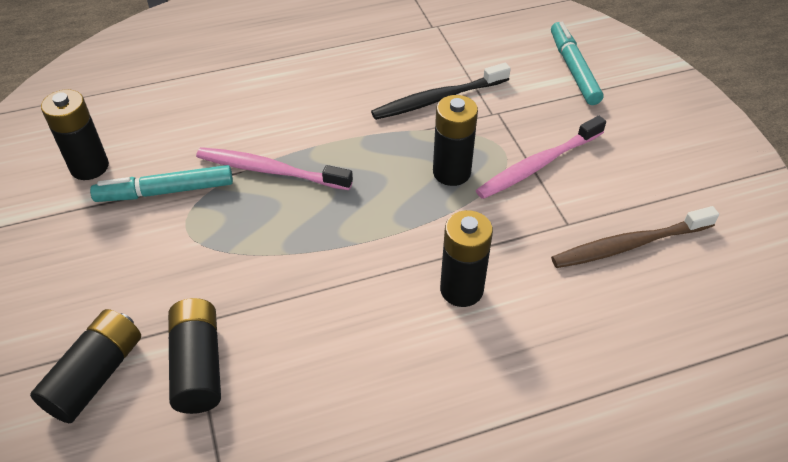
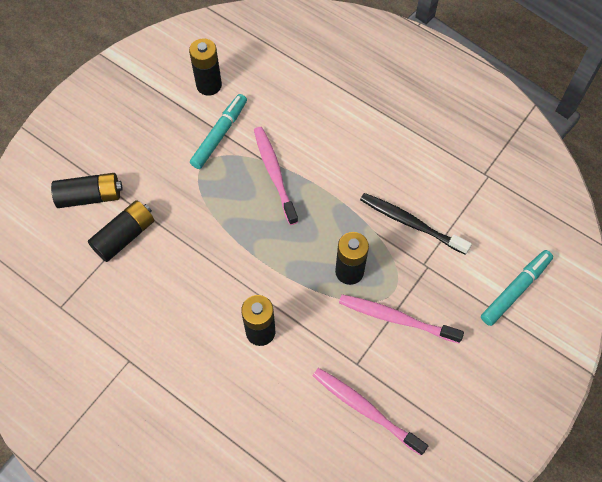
camera: 55 degrees right, 15 degrees up
turquoise marker [90,165,233,202] -> turquoise marker turned 75 degrees clockwise [190,94,247,169]
brown toothbrush [551,206,719,268] -> pink toothbrush [313,368,428,456]

